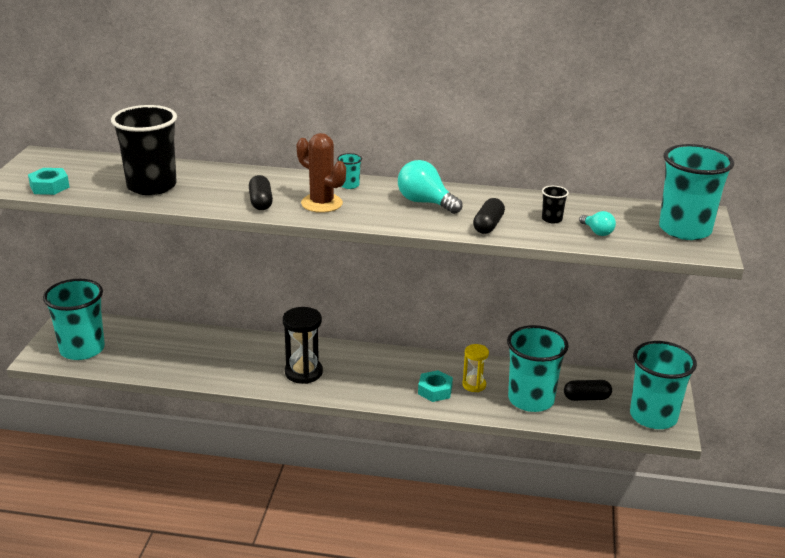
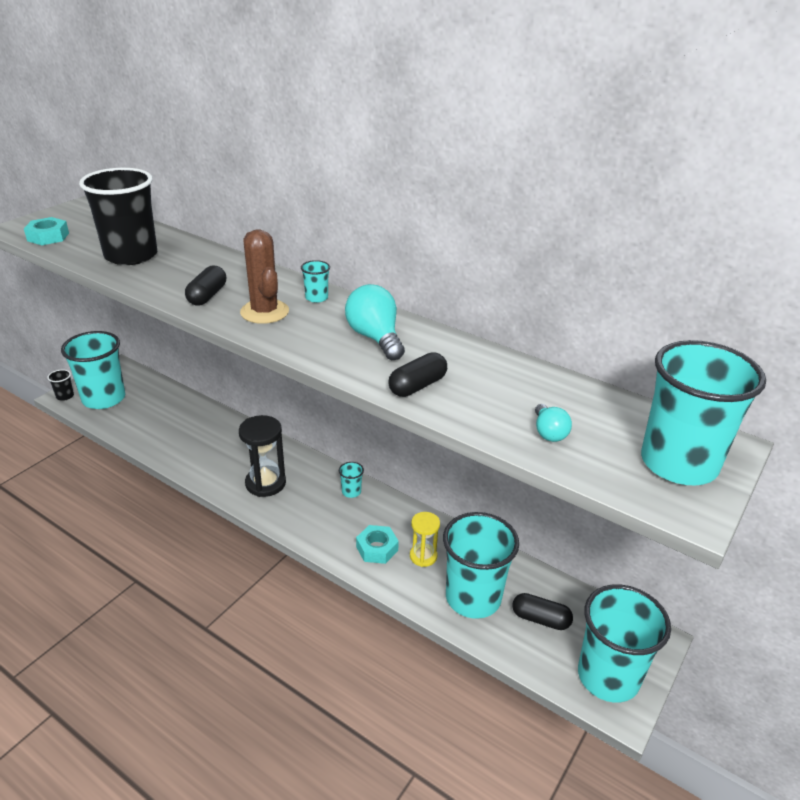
camera: 25 degrees right, 5 degrees up
black cup [542,186,569,224] -> black cup moved to [47,369,74,401]
none -> turquoise cup [339,462,364,498]

